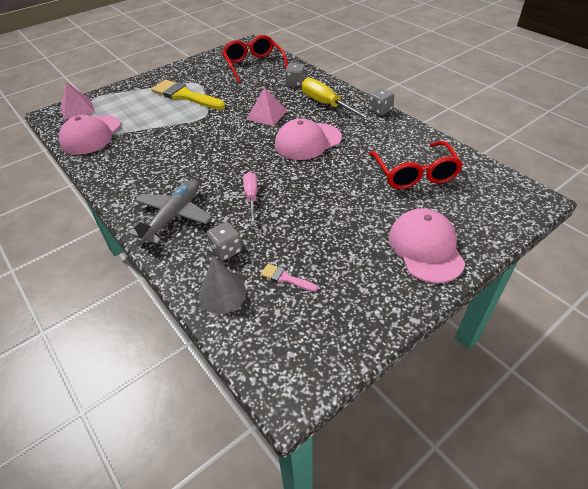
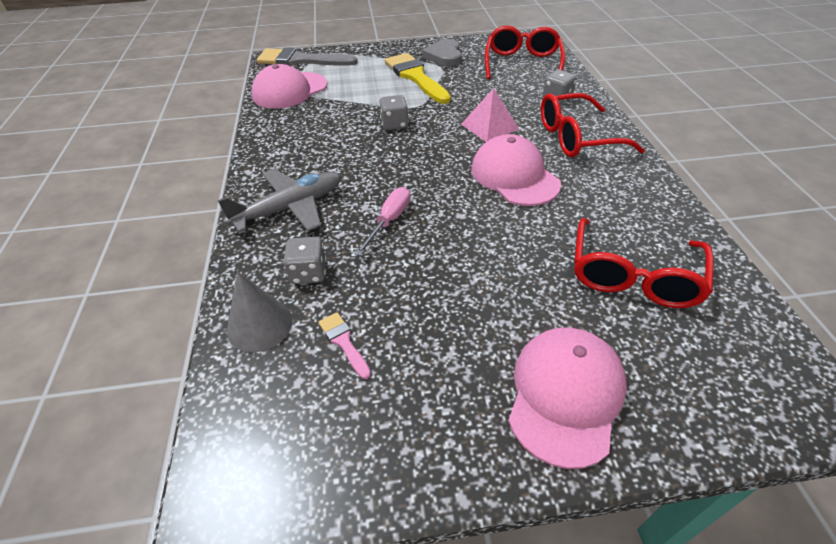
camera: 30 degrees right, 0 degrees up
pink pyramid [61,82,95,120] -> grey brush [257,48,358,66]
pink cap [275,118,342,160] -> pink cap turned 60 degrees clockwise [471,134,561,206]
yellow screwdriver [301,78,373,121] -> red glasses [541,93,645,157]
grey dice [368,88,394,115] -> grey dice moved to [379,95,409,130]
none -> grey heart [422,39,462,67]

